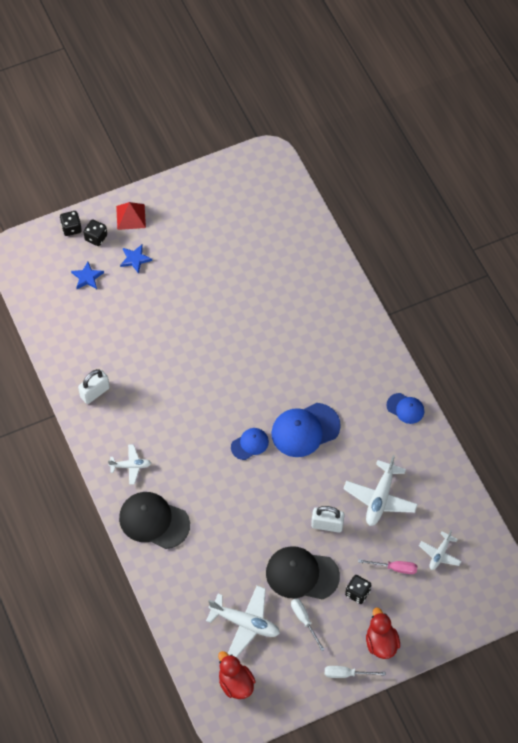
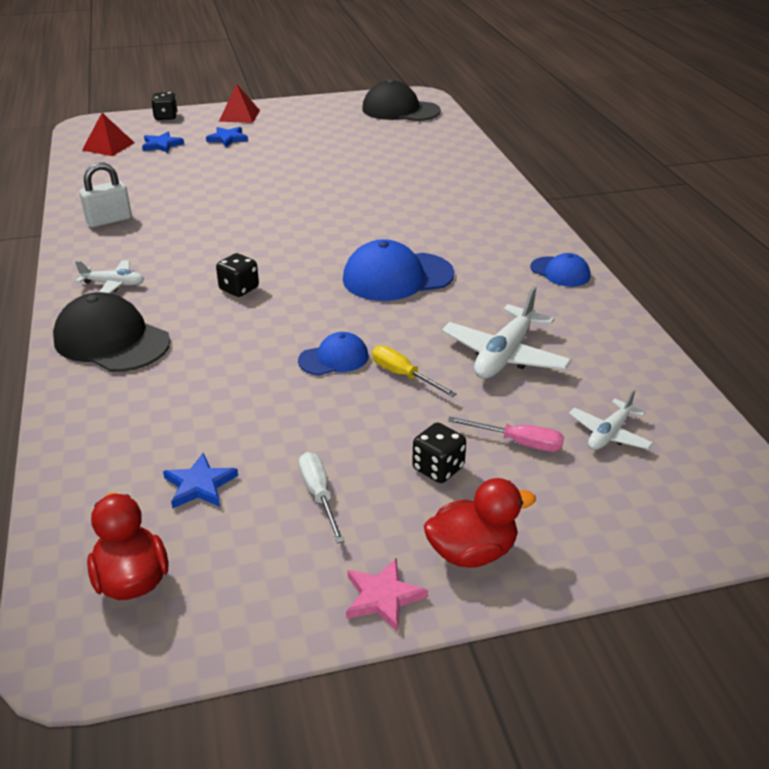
camera: 10 degrees right, 25 degrees down
black dice [84,220,107,246] -> black dice moved to [216,253,259,297]
white plane [206,586,280,657] -> blue star [163,453,238,508]
blue cap [231,428,269,460] -> blue cap moved to [298,332,368,375]
black cap [266,546,340,600] -> black cap moved to [362,79,441,121]
white padlock [311,506,344,533] -> yellow screwdriver [372,346,457,397]
white screwdriver [325,666,386,678] -> pink star [346,558,428,632]
red duck [366,608,400,659] -> red duck turned 75 degrees clockwise [424,478,536,568]
none -> red pyramid [82,113,135,156]

